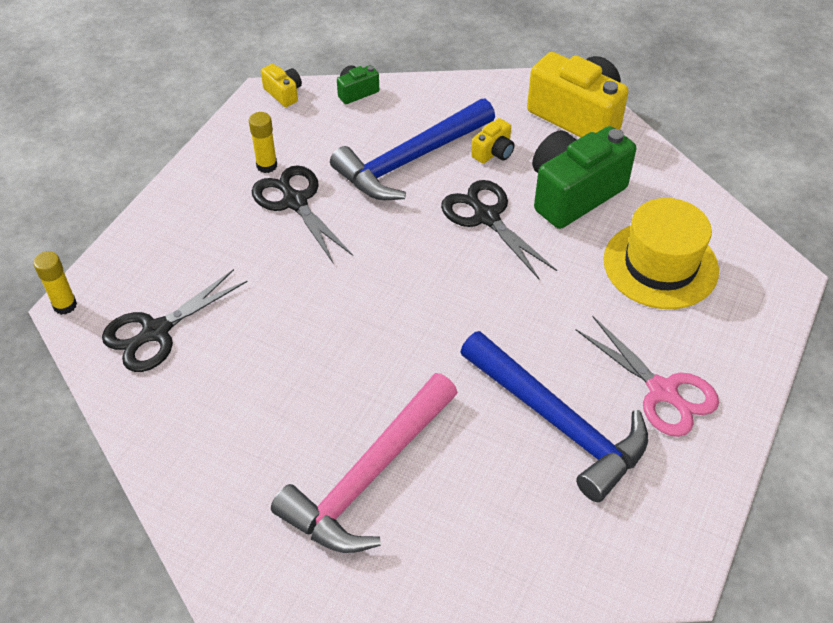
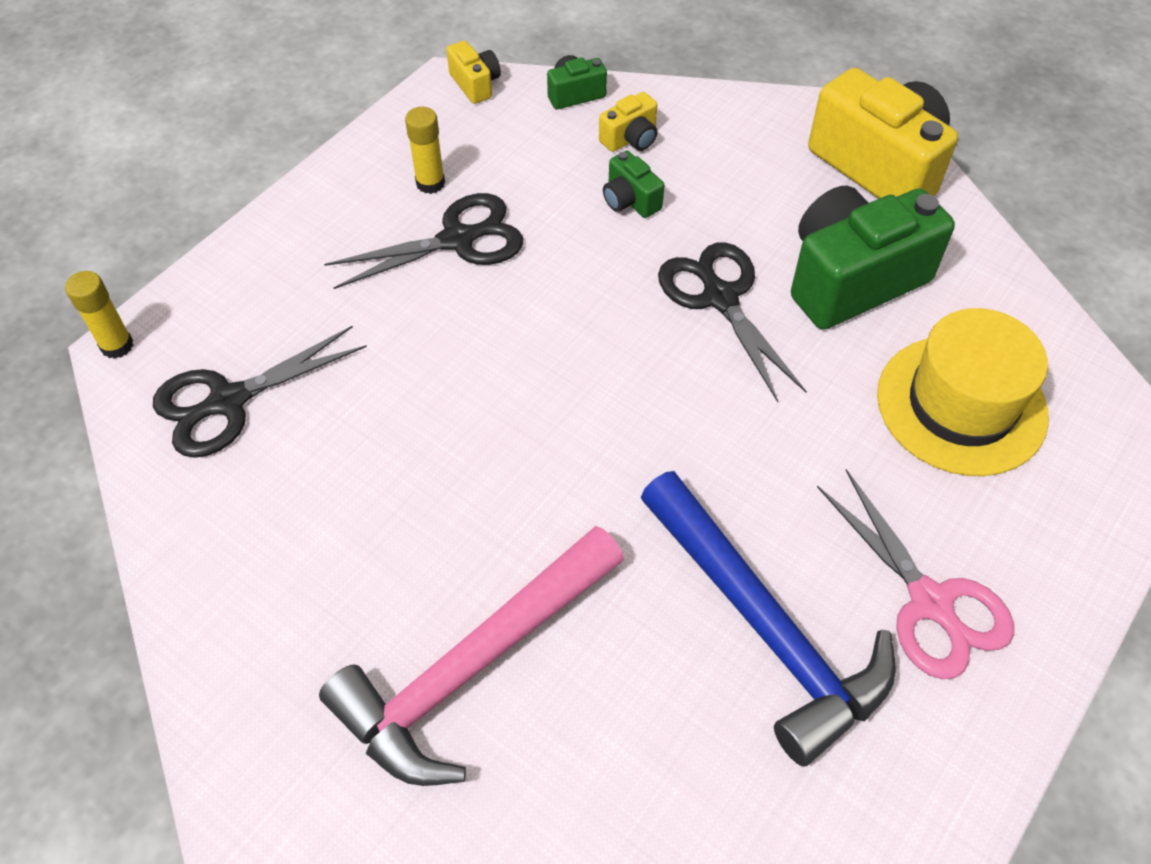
camera: 10 degrees right, 5 degrees up
black scissors [252,165,353,264] -> black scissors turned 90 degrees clockwise [324,193,523,289]
blue hammer [330,99,495,200] -> green camera [603,151,664,218]
yellow camera [471,118,515,164] -> yellow camera moved to [599,92,658,152]

